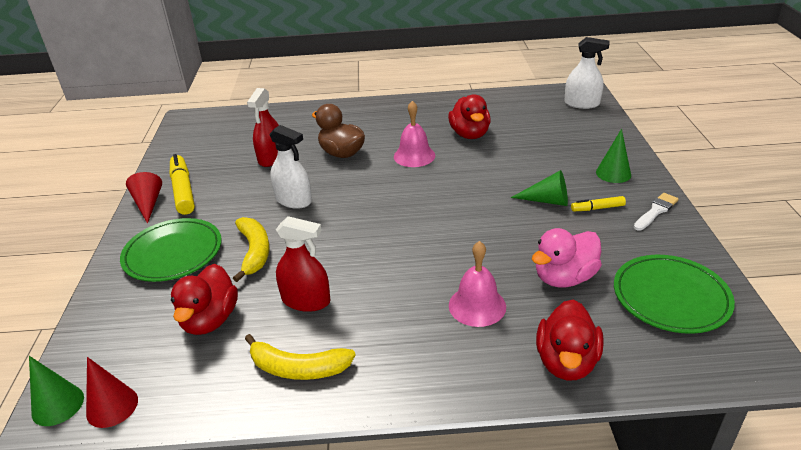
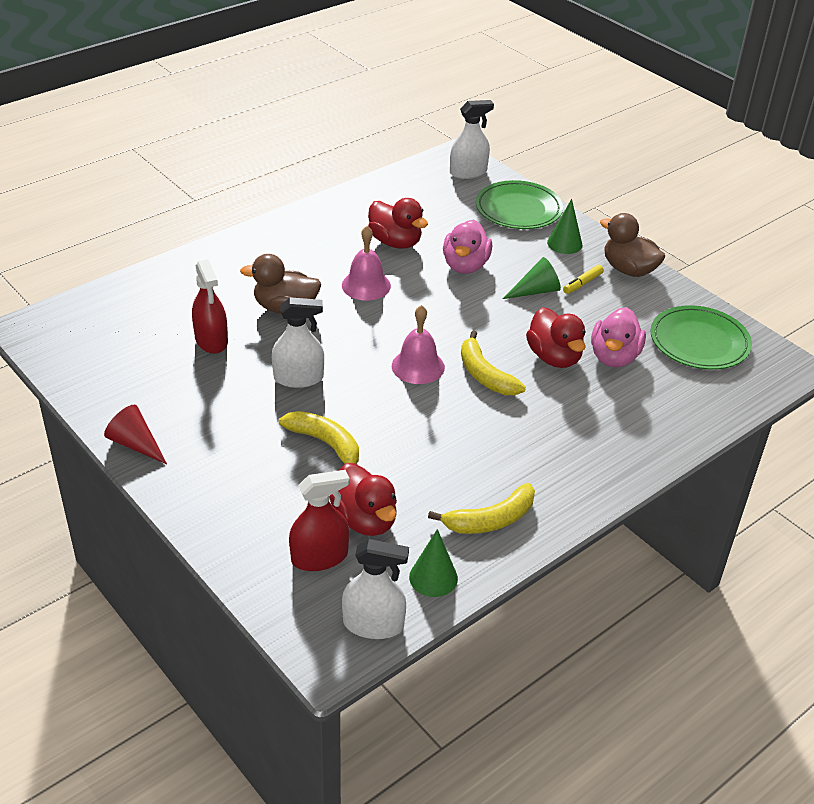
camera: 40 degrees left, 5 degrees up
green cone [29,356,84,426] -> green cone moved to [409,529,458,597]
red cone [86,357,138,428] -> white spray bottle [342,539,409,639]
green plate [120,218,222,282] -> green plate moved to [476,180,563,229]
yellow marker [170,154,195,215] -> none
red spray bottle [276,216,330,312] -> red spray bottle moved to [289,470,349,571]
pink bell [449,241,506,327] -> pink bell moved to [392,305,445,384]
red duck [536,300,604,380] -> red duck moved to [526,307,586,368]
white brush [634,193,679,231] -> brown duck [600,213,665,277]
none -> pink duck [443,219,492,274]
none -> yellow banana [461,331,526,395]

